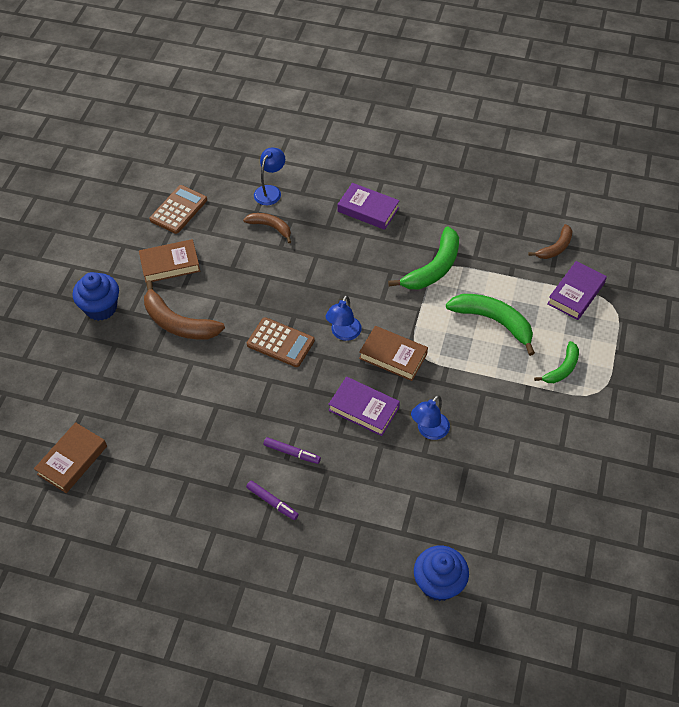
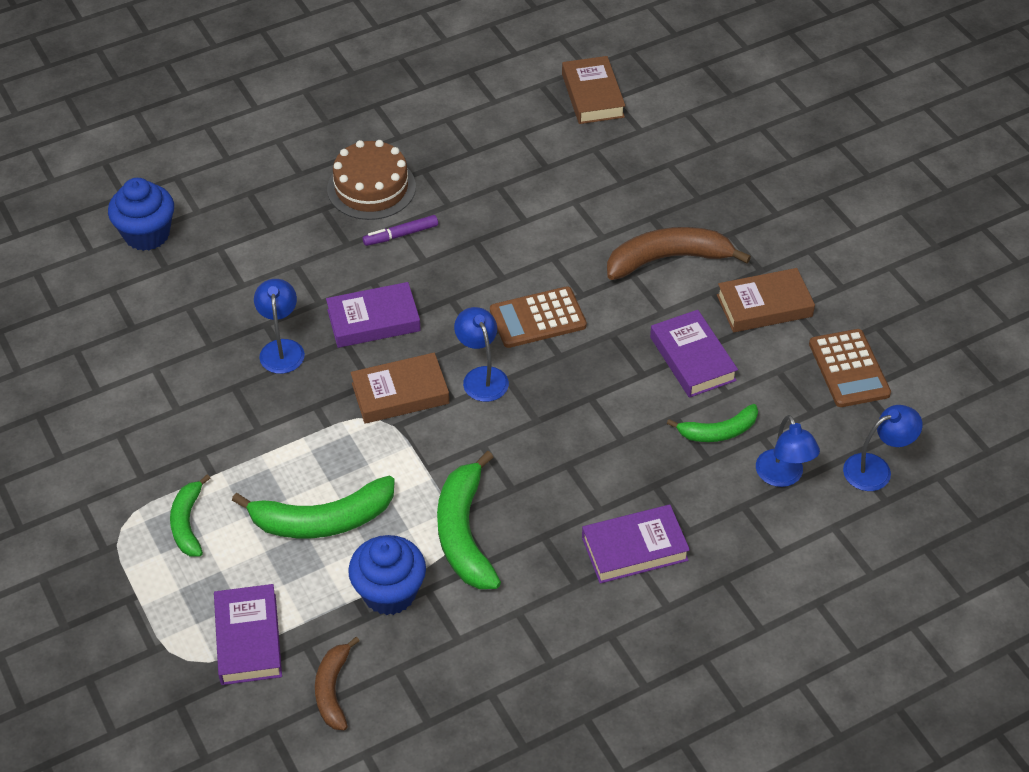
camera: 135 degrees right, 5 degrees down
blue cupcake [73,272,119,321] -> blue cupcake moved to [348,535,426,615]
brown book [139,239,200,282] -> brown book turned 45 degrees clockwise [717,268,815,332]
brown banana [243,213,291,243] -> green banana [667,404,758,442]
purple marker [246,481,299,520] -> brown cake [327,140,416,220]
none -> purple book [650,310,738,398]
none -> blue lamp [843,405,922,491]

